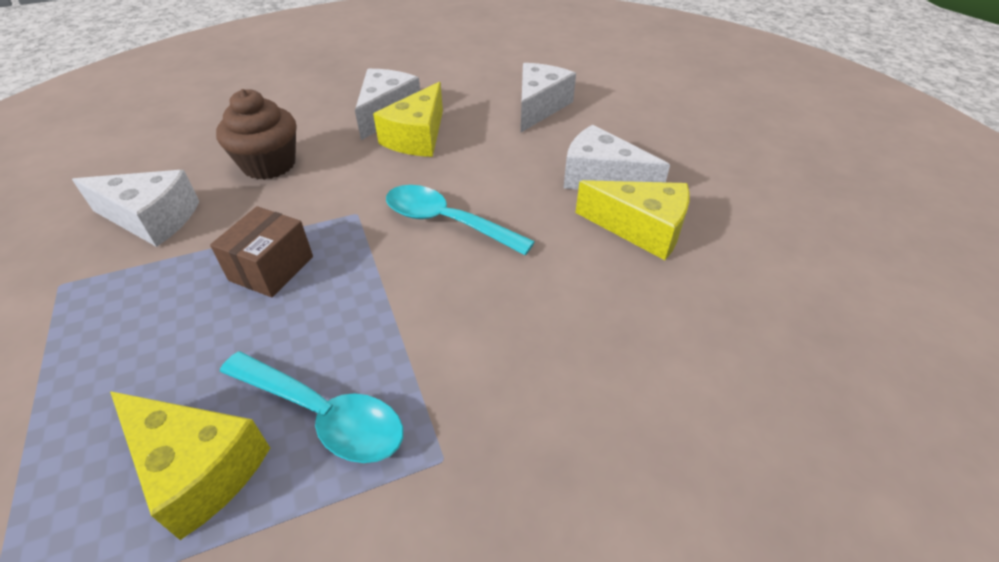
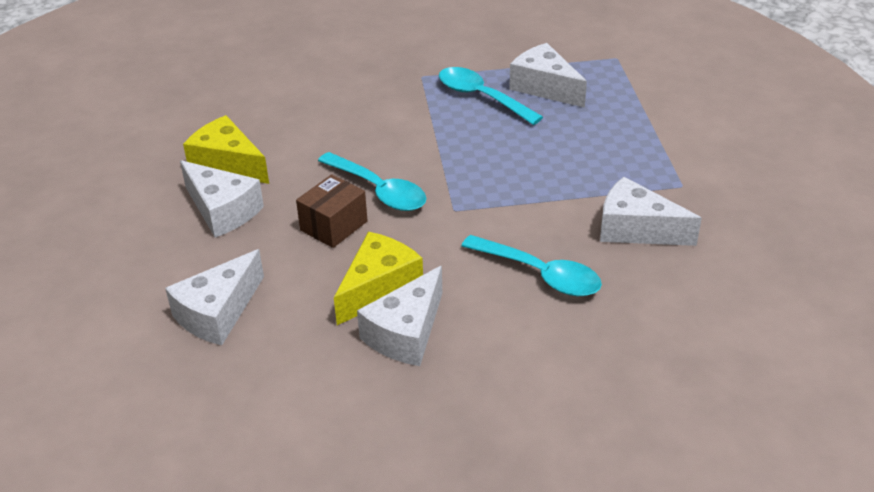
camera: 165 degrees left, 5 degrees down
yellow cheese [110,391,270,540] -> white cheese [509,43,587,108]
brown box [210,206,313,298] -> brown box moved to [296,174,368,248]
brown cupcake [216,89,296,180] -> turquoise spoon [461,235,602,296]

